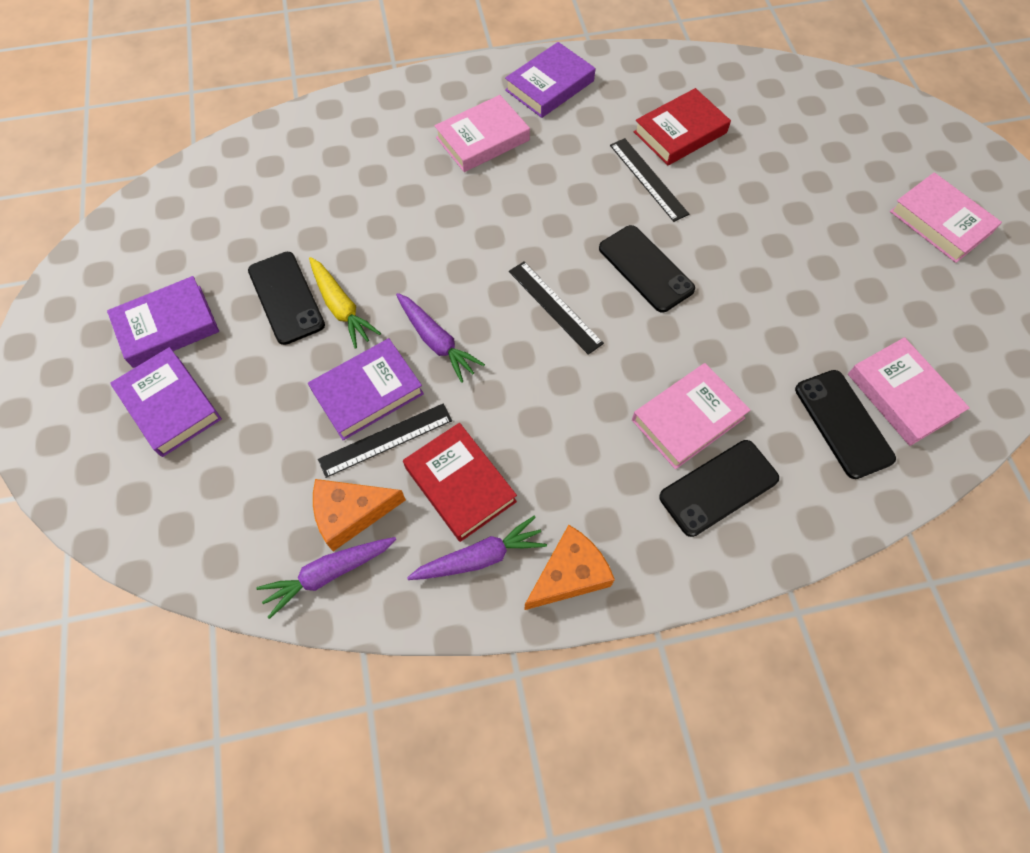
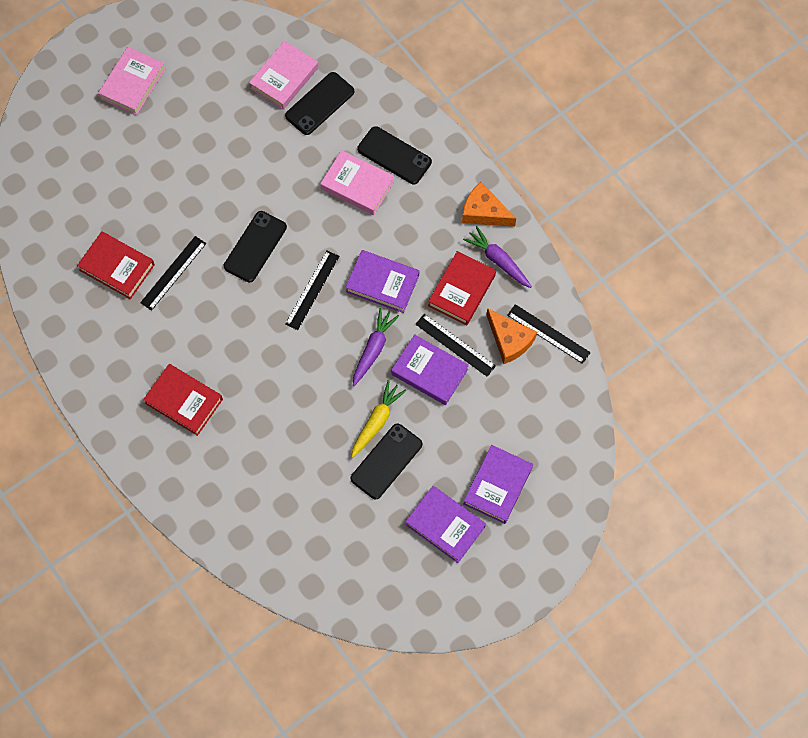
camera: 115 degrees left, 5 degrees up
purple carrot [256,537,396,619] -> black ruler [507,304,591,364]
pink book [434,95,530,172] -> red book [143,364,223,436]
purple book [505,42,595,118] -> purple book moved to [345,250,419,313]

